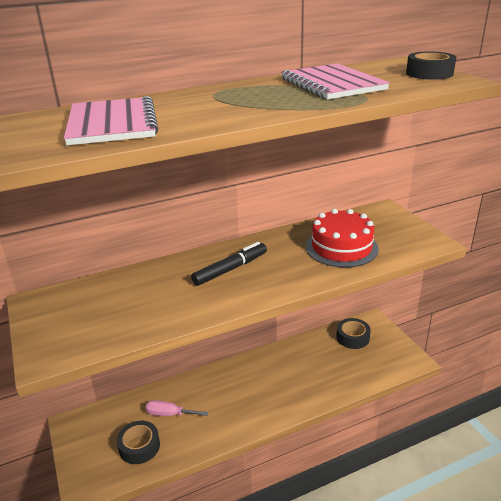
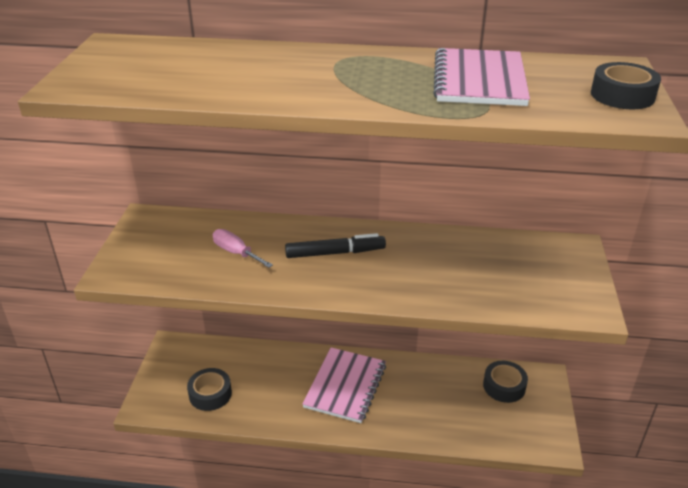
camera: 30 degrees right, 5 degrees up
pink notebook [64,96,158,145] -> pink notebook moved to [302,347,386,423]
pink screwdriver [146,400,208,416] -> pink screwdriver moved to [213,229,273,268]
red cake [306,209,379,267] -> none

